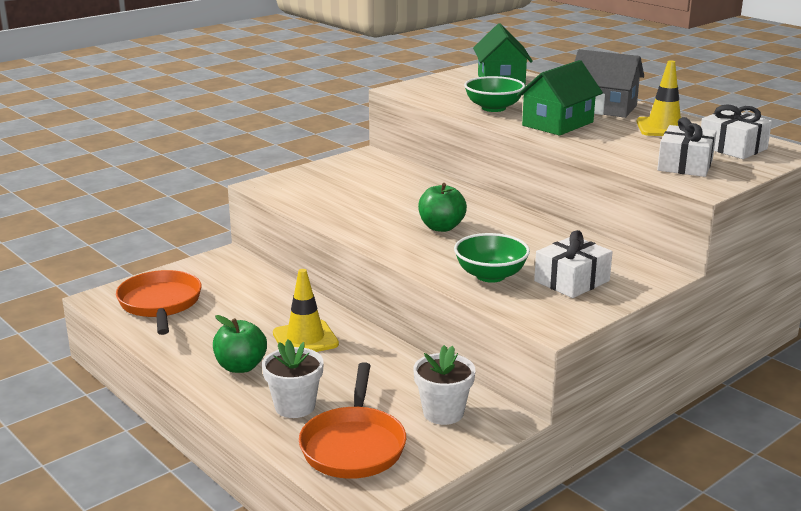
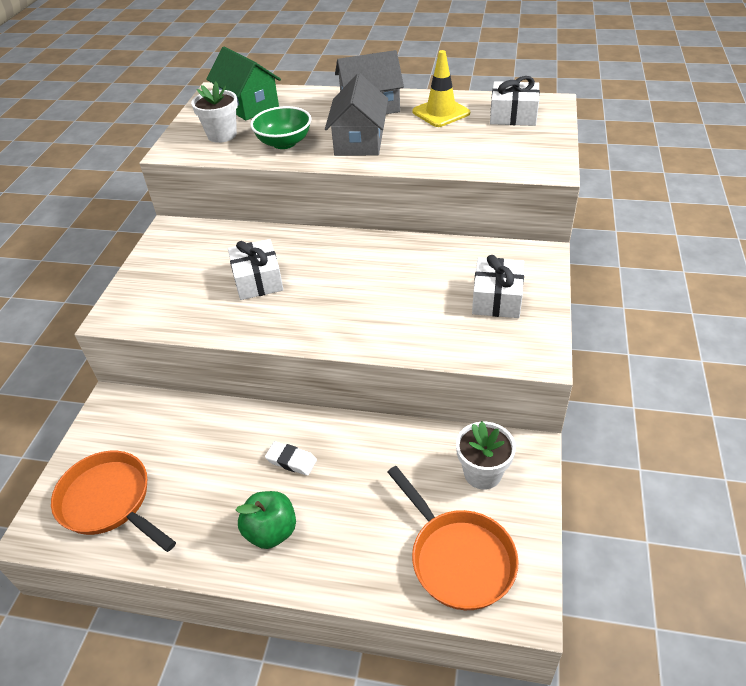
camera: 35 degrees left, 20 degrees up
white flower pot [262,340,324,418] -> white flower pot moved to [191,82,238,143]
yellow traffic cone [273,269,339,352] -> white eraser [265,441,317,476]
green apple [418,183,467,232] -> none
green bowl [454,233,530,283] -> none
green house [517,60,603,136] -> grey house [325,73,388,156]
white gift [657,117,717,177] -> white gift moved to [228,239,283,300]

